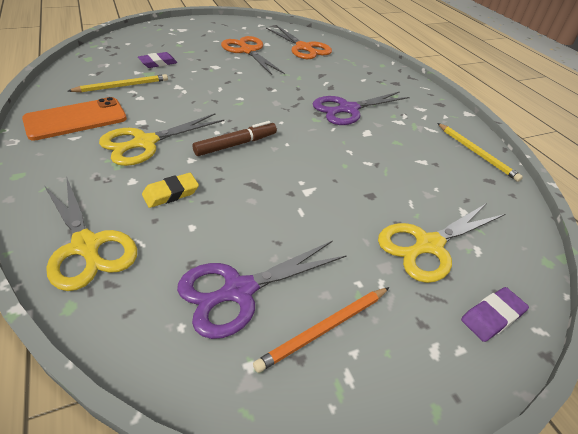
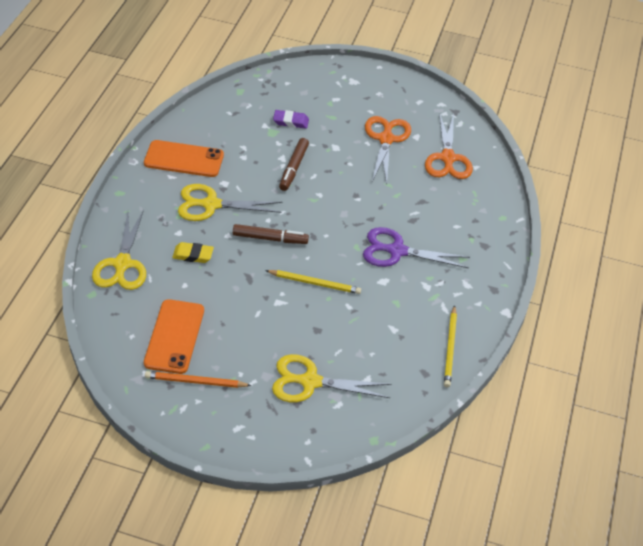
camera: 40 degrees right, 5 degrees up
yellow pencil [68,74,168,92] -> yellow pencil moved to [265,270,361,294]
purple scissors [177,241,347,339] -> orange phone [144,299,204,374]
purple eraser [461,287,529,342] -> none
none -> brown marker [279,138,309,191]

